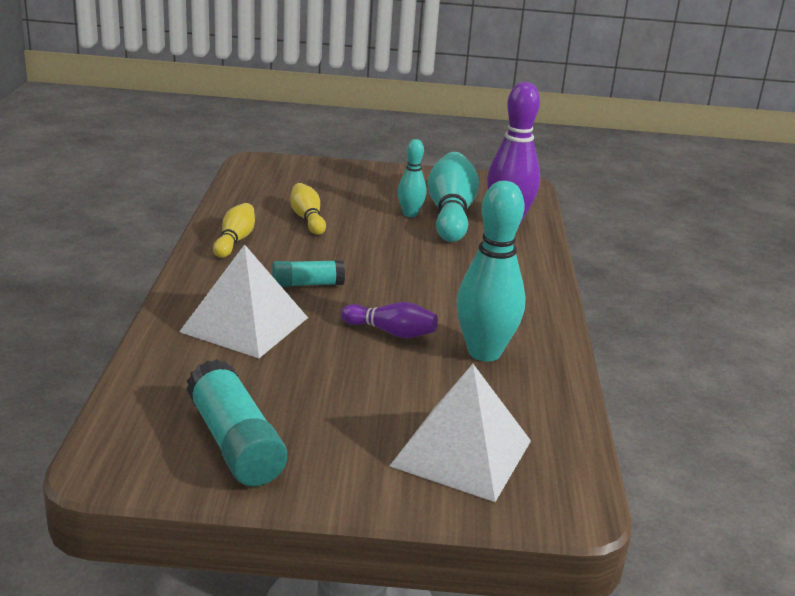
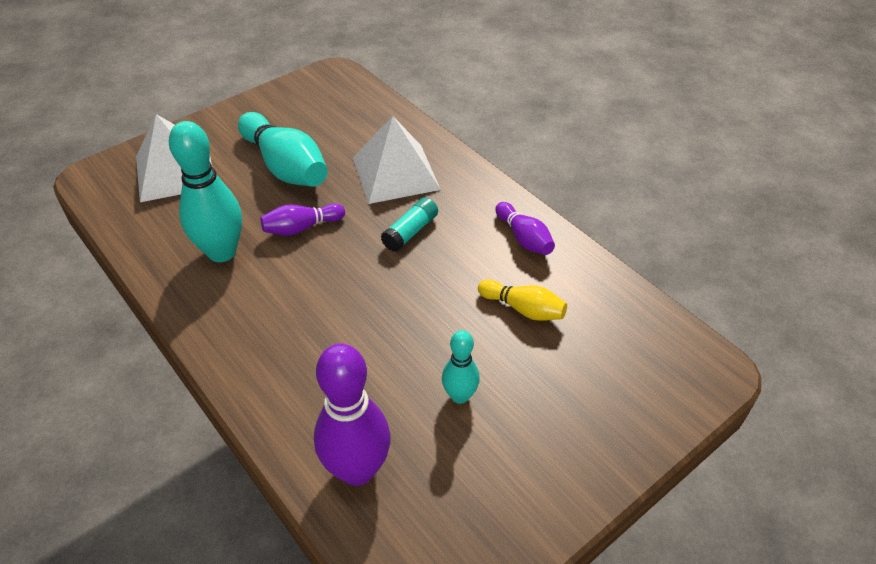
camera: 140 degrees right, 20 degrees up
turquoise glue stick [186,359,287,486] -> none
yellow bowling pin [213,203,255,258] -> purple bowling pin [495,202,555,255]
turquoise bowling pin [428,152,479,242] -> turquoise bowling pin moved to [238,112,328,187]

